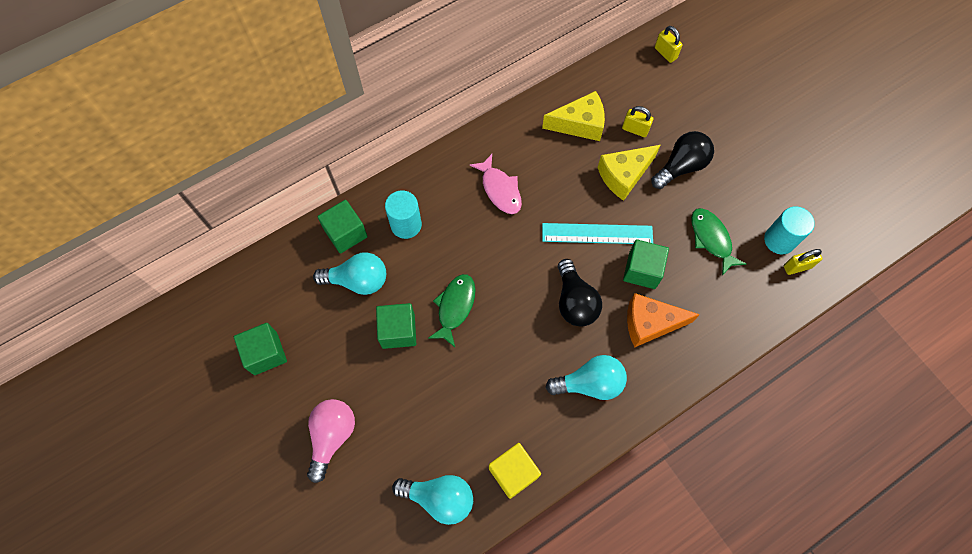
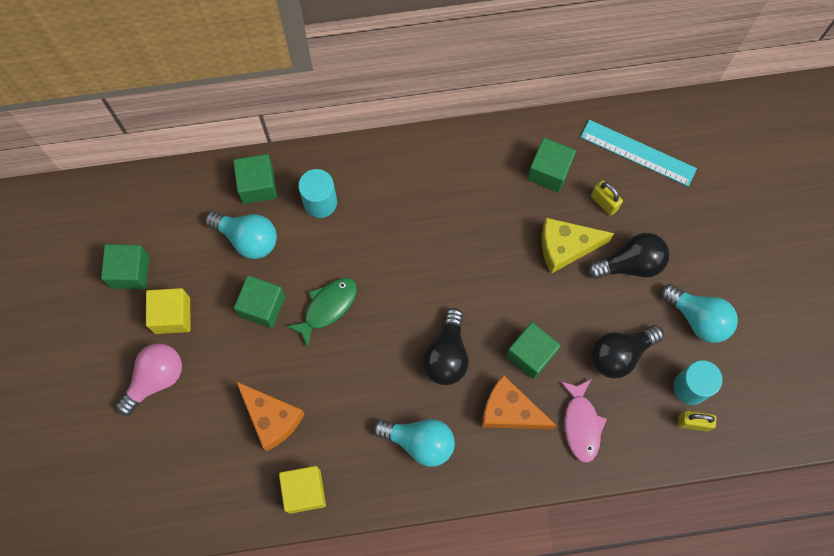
camera: 25 degrees right, 5 degrees up
turquoise light bulb [392,475,473,525] -> turquoise light bulb moved to [661,284,738,343]
pink fish [469,154,522,214] -> pink fish moved to [561,379,607,463]
yellow cheese [542,91,605,141] -> green cube [527,138,576,192]
turquoise ruler [542,223,653,244] -> turquoise ruler moved to [581,120,697,187]
yellow padlock [655,26,683,63] -> none
green fish [691,208,746,275] -> black light bulb [591,325,664,378]
none -> yellow cube [146,288,190,334]
none -> orange cheese [236,381,304,451]

